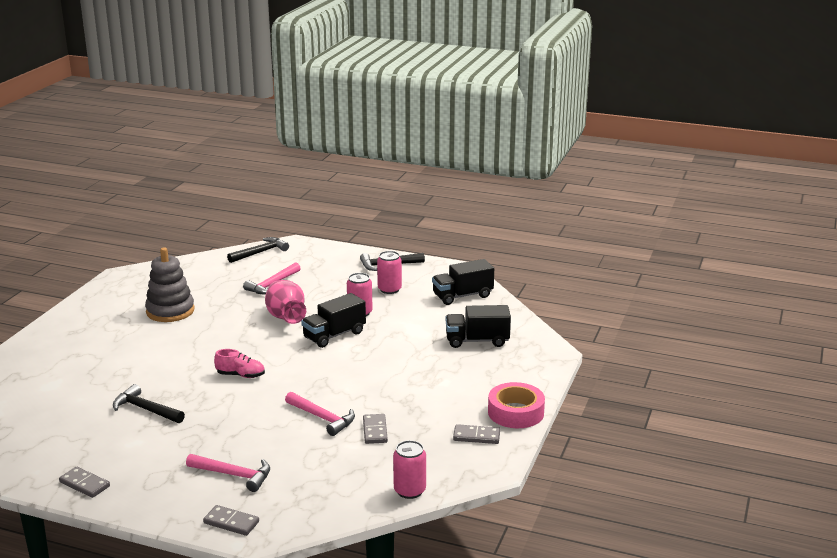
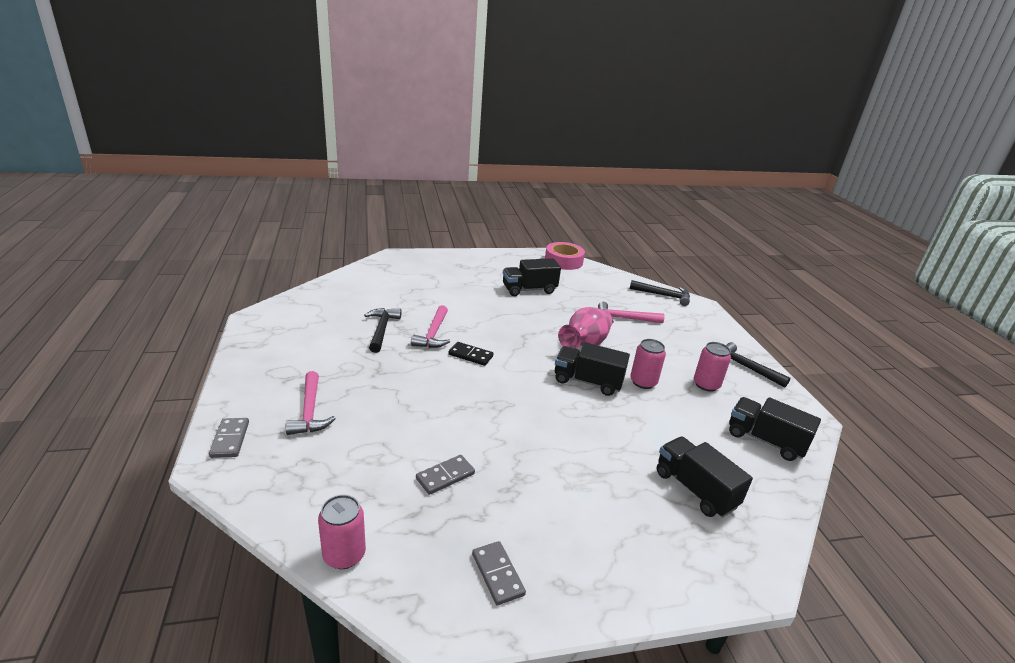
camera: 55 degrees right, 5 degrees up
grey domino [59,467,110,498] -> none
grey stacking toy [145,247,195,322] -> black truck [503,258,561,296]
pink shoe [214,349,265,378] -> black domino [448,342,494,366]
pink hammer [285,392,355,436] -> pink hammer moved to [411,305,450,348]
pink tape [488,382,545,428] -> pink tape moved to [545,242,585,270]

